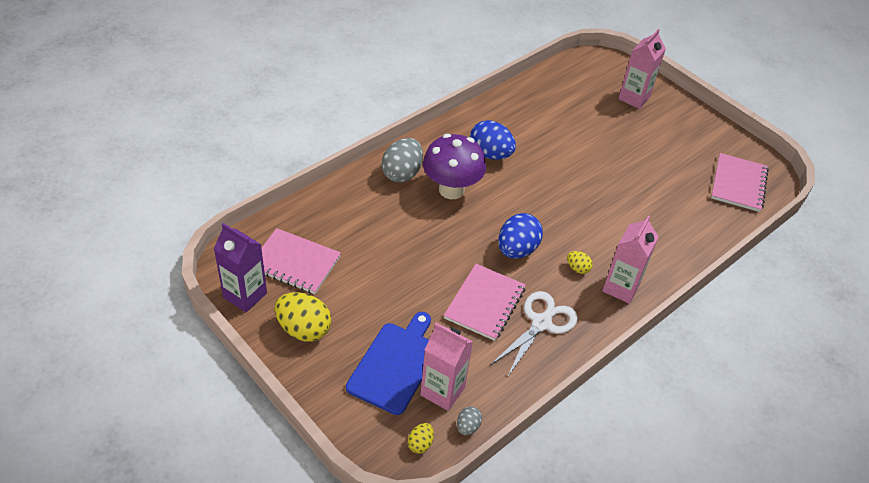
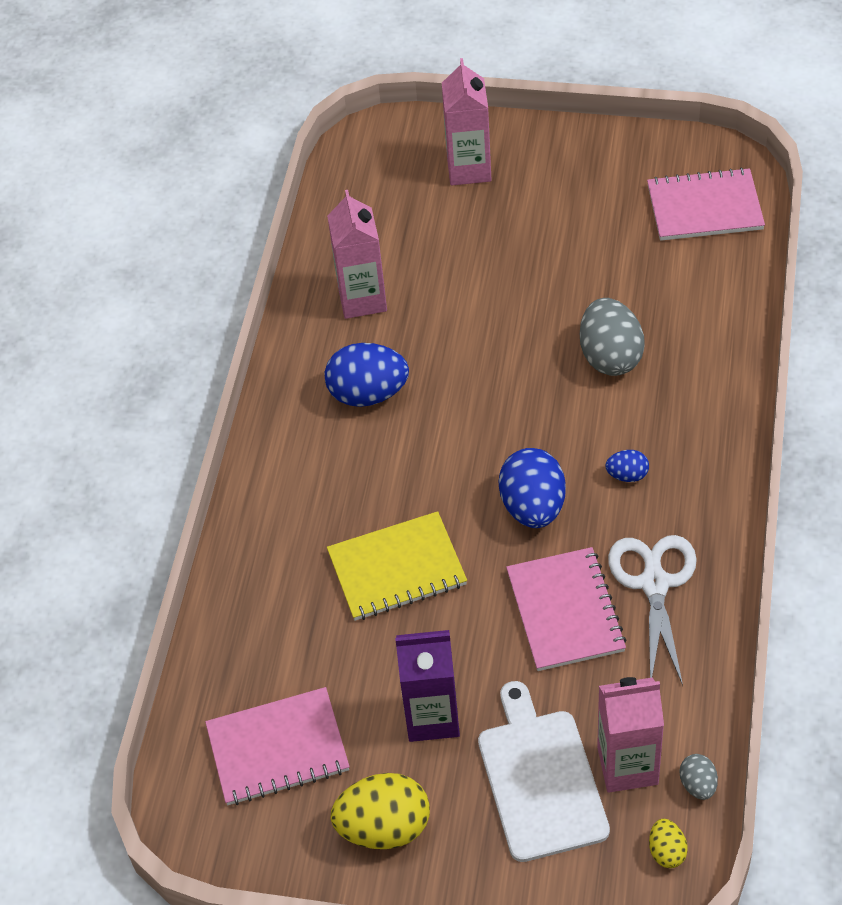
camera: 30 degrees left, 5 degrees up
purple carton [214,223,267,312] -> purple carton moved to [395,630,460,742]
blue cutting board [346,312,431,415] -> white cutting board [478,681,610,862]
grey egg [382,138,423,183] -> grey egg moved to [580,298,645,376]
purple mushroom [423,134,486,199] -> none
yellow egg [567,251,593,274] -> blue egg [605,450,649,482]
pink carton [602,215,659,304] -> pink carton moved to [327,190,387,319]
pink notebook [711,153,769,212] -> pink notebook turned 75 degrees counterclockwise [647,167,765,241]
none -> yellow notebook [327,511,467,621]

